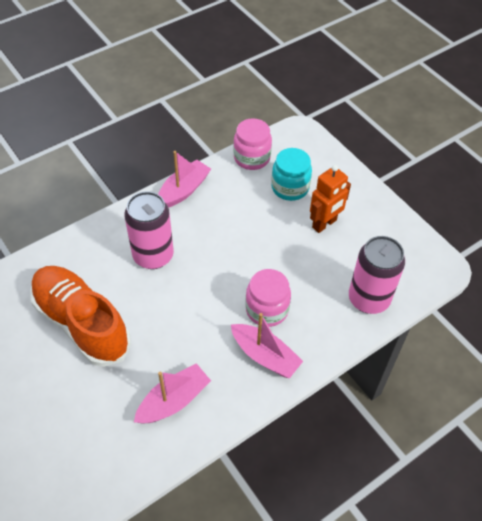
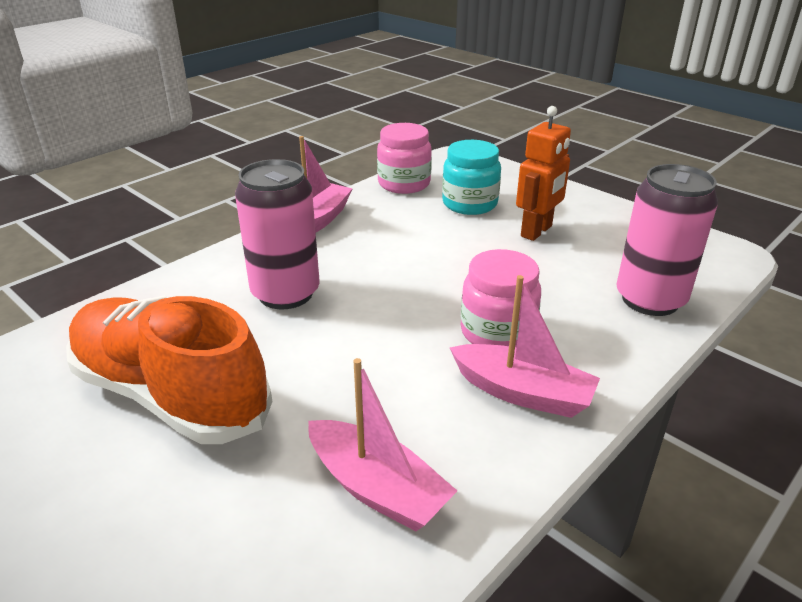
camera: 10 degrees left, 20 degrees down
pink boat [134,363,211,424] -> pink boat turned 90 degrees clockwise [308,358,457,531]

